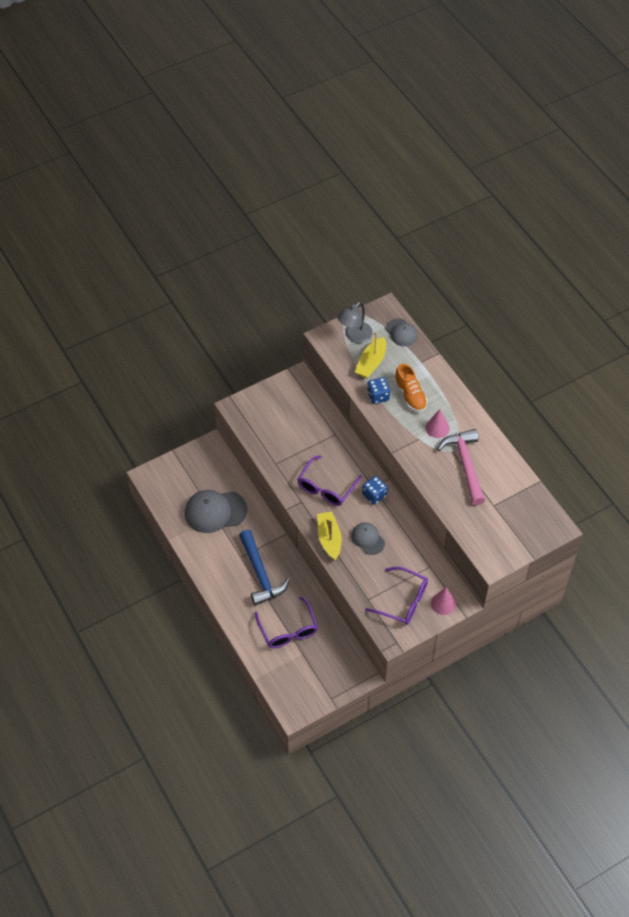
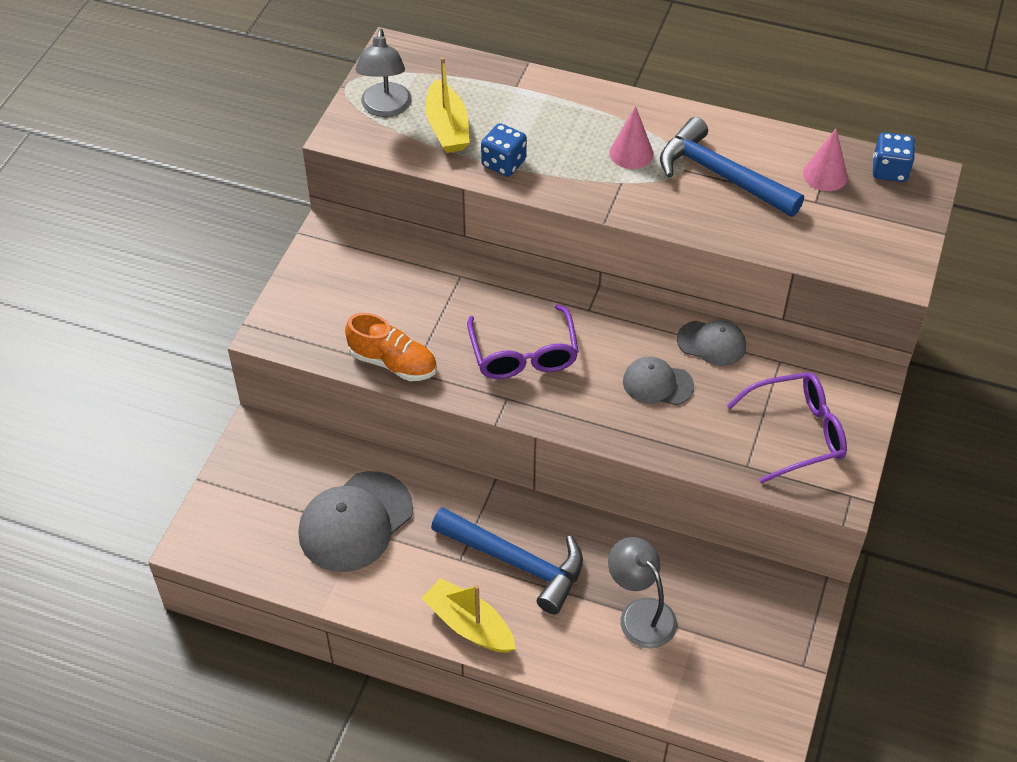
camera: 40 degrees left, 5 degrees down
purple glasses [255,596,318,648] -> grey lamp [608,537,677,648]
yellow boat [317,512,342,560] -> yellow boat moved to [422,578,516,653]
blue dice [362,476,388,505] -> blue dice moved to [873,132,915,182]
grey cap [386,318,417,346] -> grey cap moved to [677,320,746,366]
orange shoe [394,364,428,412] -> orange shoe moved to [345,313,437,381]
pink cone [431,588,456,615] -> pink cone moved to [803,129,848,191]
pink hammer [437,429,485,505] -> blue hammer [660,117,804,217]

